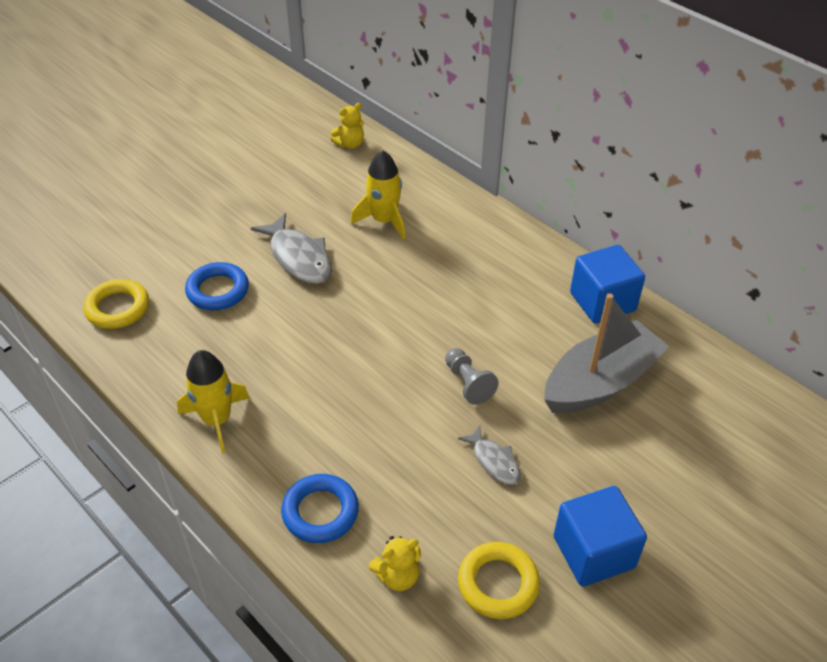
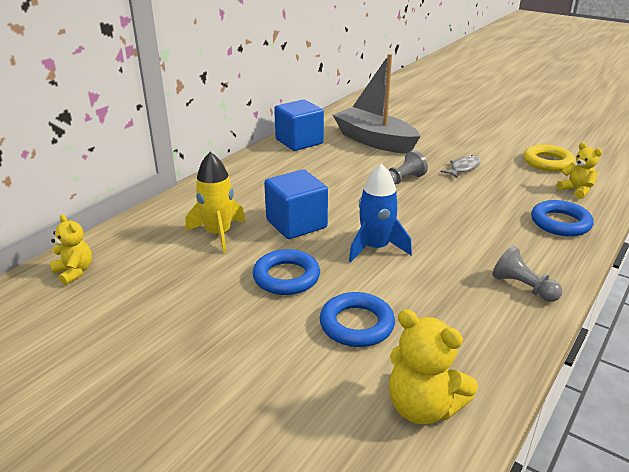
camera: 100 degrees left, 15 degrees down
yellow ring [83,279,149,329] -> yellow teddy bear [389,309,478,424]
yellow rocket [177,350,250,453] -> grey pawn [493,246,562,302]
grey fish [251,213,332,284] -> blue ring [253,249,320,295]
blue cube [553,486,647,587] -> blue cube moved to [264,170,328,239]
none -> blue rocket [349,163,412,262]

